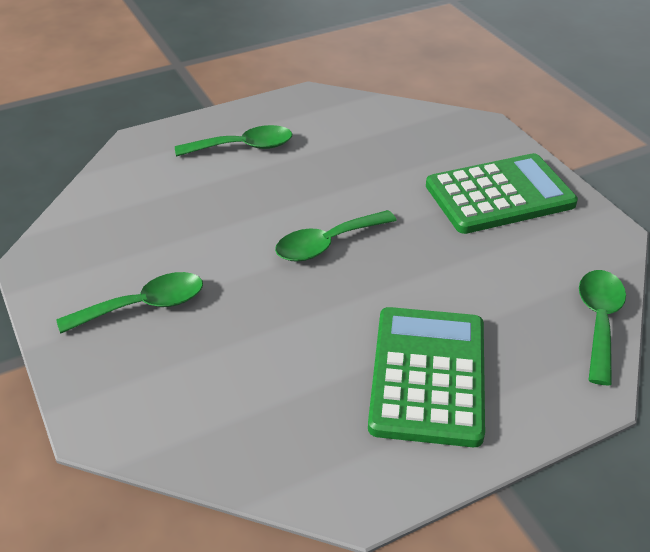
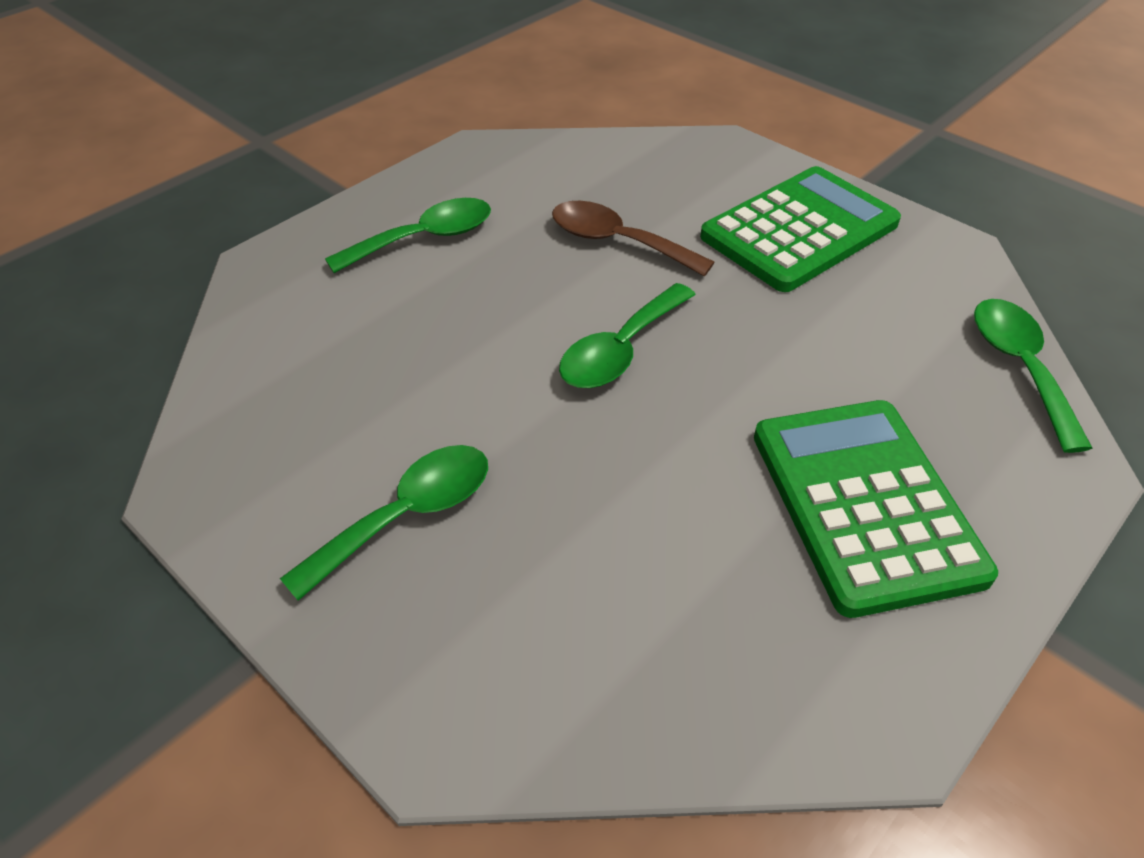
camera: 20 degrees left, 5 degrees up
none -> brown spoon [552,201,714,276]

